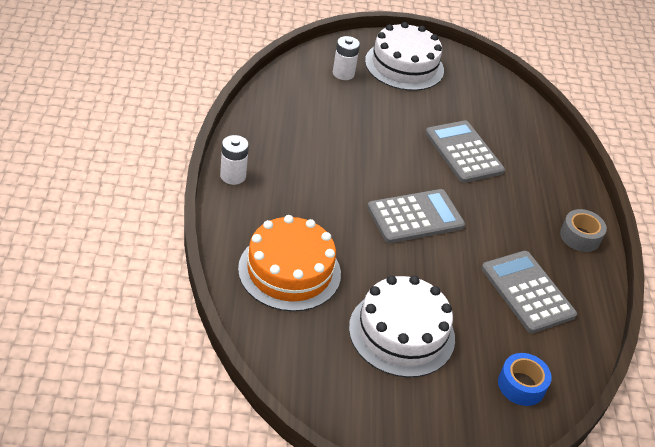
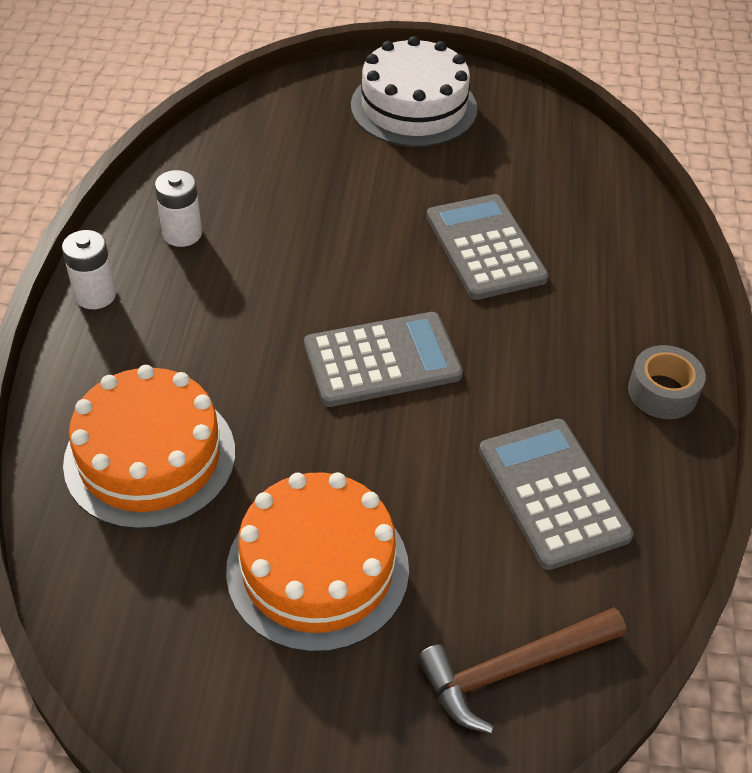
camera: 10 degrees right, 5 degrees up
white battery [333,36,360,80] -> white battery moved to [155,170,202,247]
white cake [349,276,455,378] -> orange cake [226,472,409,652]
blue tape [498,353,552,406] -> brown hammer [417,607,626,734]

